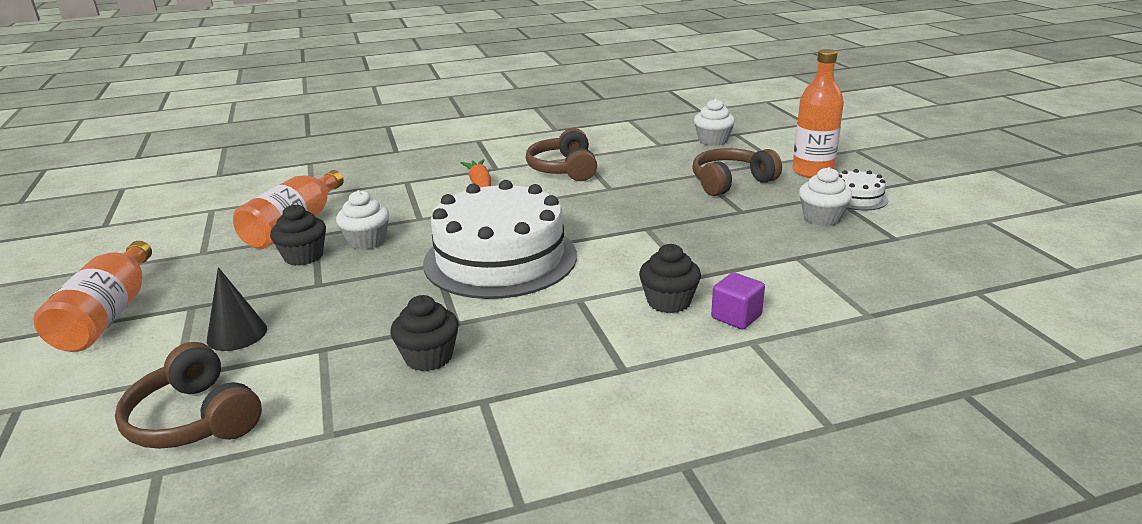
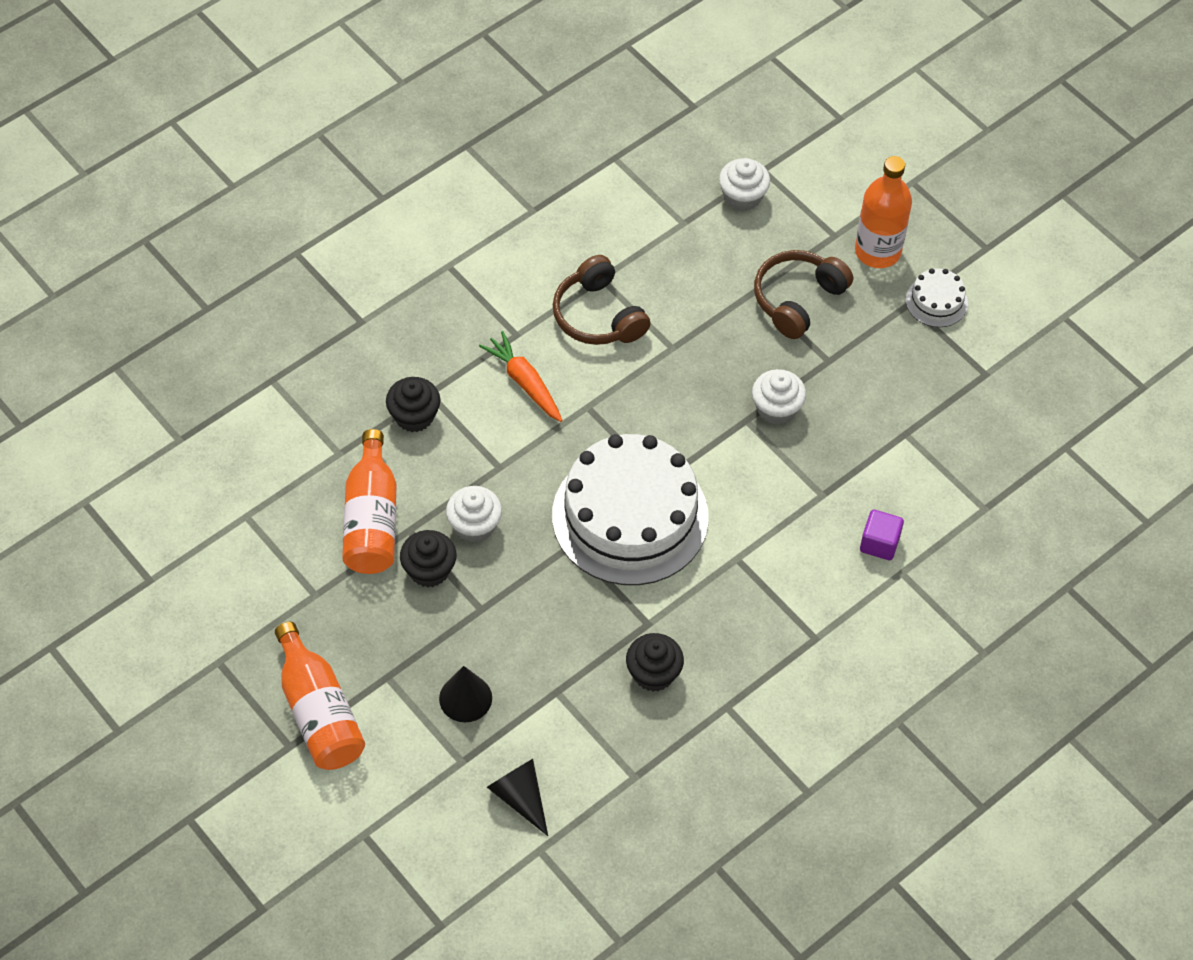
camera: 25 degrees left, 30 degrees up
brown headphones [115,342,262,449] -> black cone [487,759,548,836]
black cupcake [639,244,701,313] -> black cupcake moved to [386,377,440,432]
white cupcake [799,167,852,226] -> white cupcake moved to [752,369,806,425]

